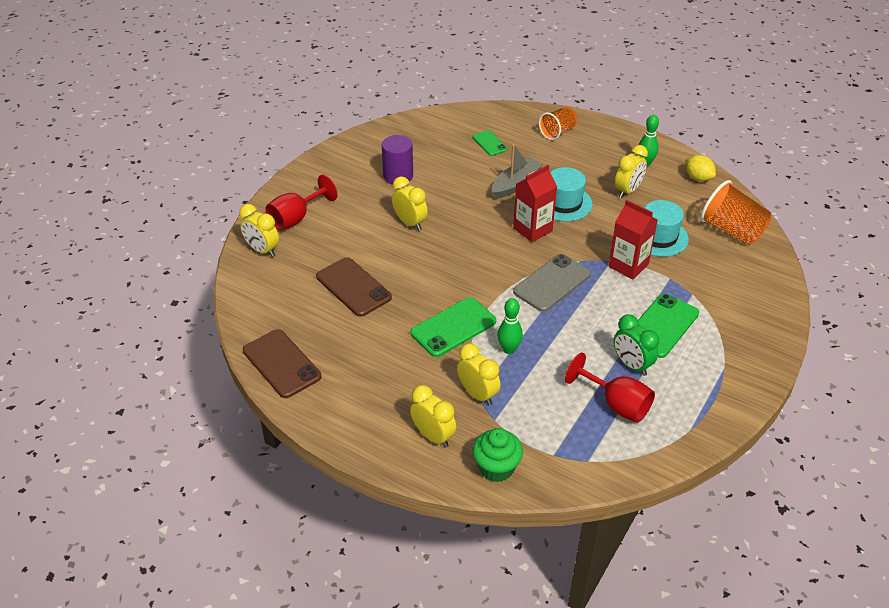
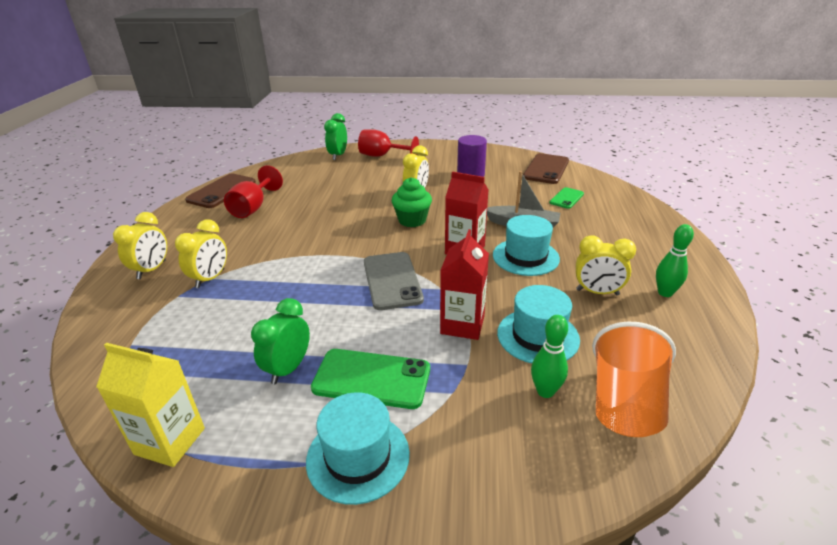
camera: 65 degrees right, 10 degrees down
yellow clock [239,204,279,257] -> green clock [324,113,347,160]
brown phone [316,257,392,317] -> brown phone moved to [523,153,569,184]
green phone [411,297,496,357] -> none
green cupcake [473,428,523,482] -> green cupcake moved to [392,177,432,227]
green bowling pin [498,298,523,354] -> green bowling pin moved to [531,315,568,398]
grey phone [513,254,591,312] -> grey phone turned 60 degrees clockwise [364,252,424,310]
orange cup [539,107,577,140] -> none
red goblet [565,353,655,423] -> red goblet moved to [224,165,283,218]
yellow lemon [685,155,716,181] -> none
none -> yellow carton [96,343,205,467]
none -> turquoise hat [306,392,410,505]

